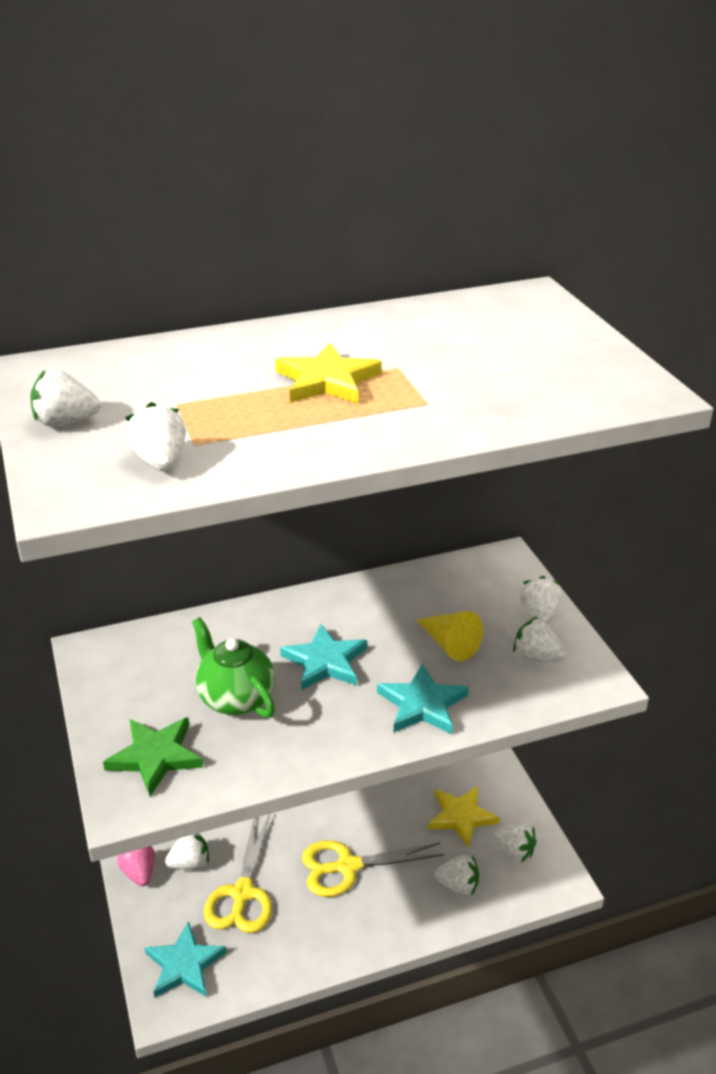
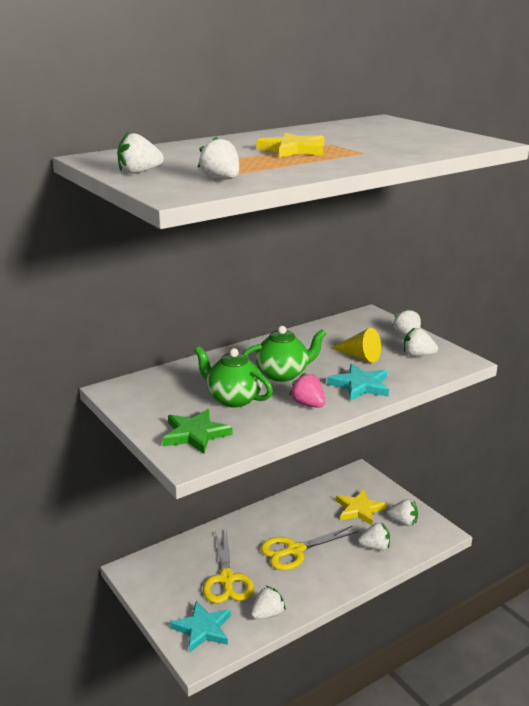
camera: 15 degrees left, 10 degrees down
pink strawberry [117,846,155,886] -> pink strawberry moved to [289,373,325,408]
white strawberry [165,833,209,869] -> white strawberry moved to [251,586,286,620]
turquoise star [280,624,367,690] -> green teapot [243,326,326,382]

